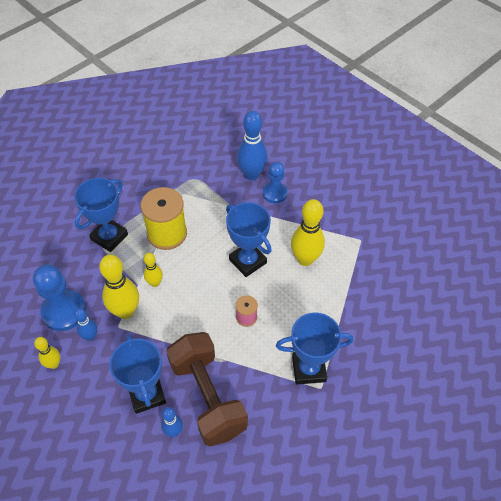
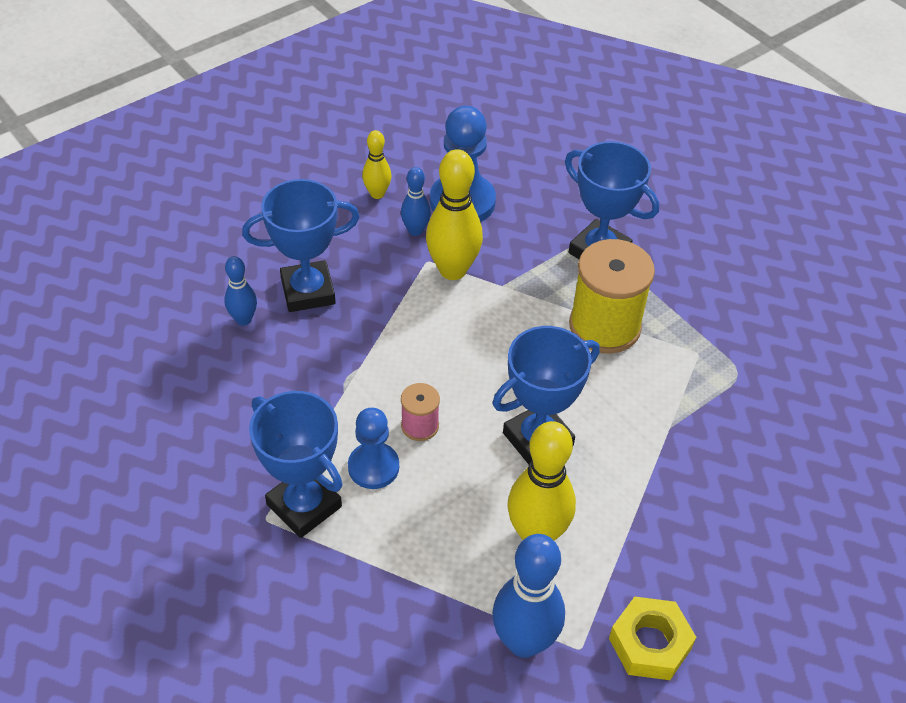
camera: 95 degrees right, 5 degrees down
yellow bowling pin [144,253,163,287] -> none
brown dumbbell [166,332,248,447] -> none
blue bowling pin [237,111,268,180] -> blue bowling pin moved to [492,534,565,658]
blue pawn [263,162,287,203] -> blue pawn moved to [348,408,399,489]
blue trophy [276,313,353,384] -> blue trophy turned 45 degrees counterclockwise [249,391,343,538]
none -> yellow nut [609,597,696,680]

